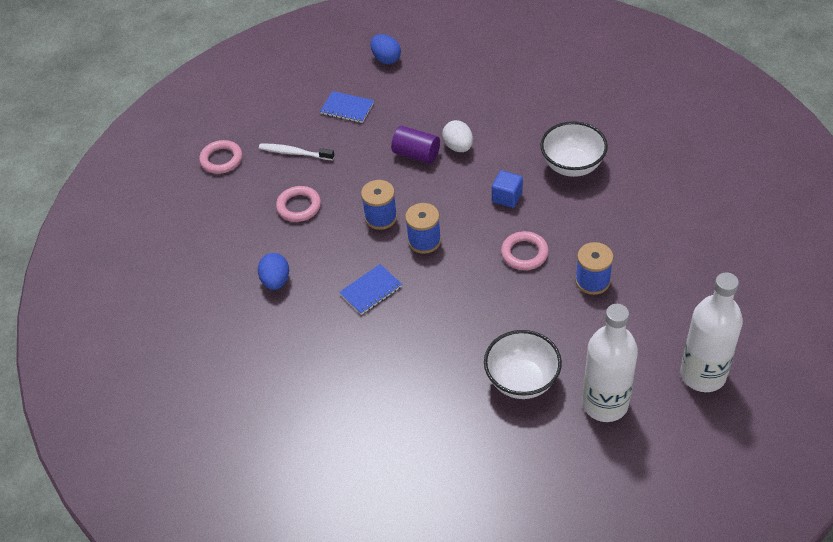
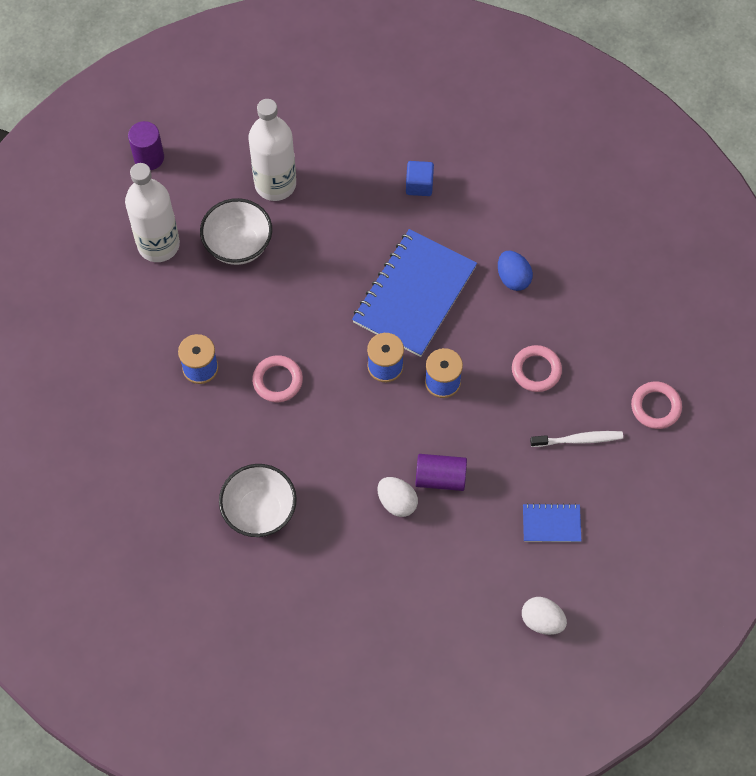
camera: 155 degrees right, 15 degrees up
blue notebook [339,264,402,315] -> blue notebook [352,229,477,357], size x2.16
blue egg [370,34,401,64] -> white egg [522,597,567,635]
blue cube [492,170,523,208] -> blue cube moved to [406,161,434,196]
white bottle [680,272,743,392] -> white bottle moved to [248,99,296,201]
none -> purple cylinder [128,121,164,170]

